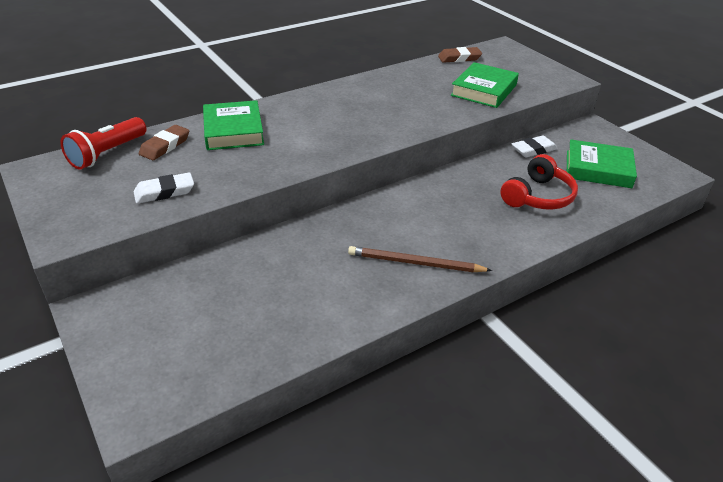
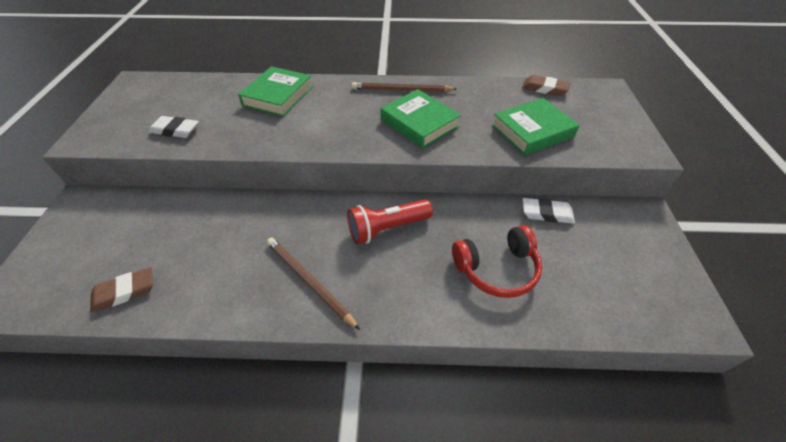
camera: 35 degrees right, 10 degrees up
red flashlight [60,117,147,169] -> red flashlight moved to [347,199,433,244]
brown eraser [139,125,189,160] -> brown eraser moved to [90,267,153,313]
green book [567,139,637,188] -> green book moved to [380,89,461,149]
none -> brown pencil [351,82,457,92]

